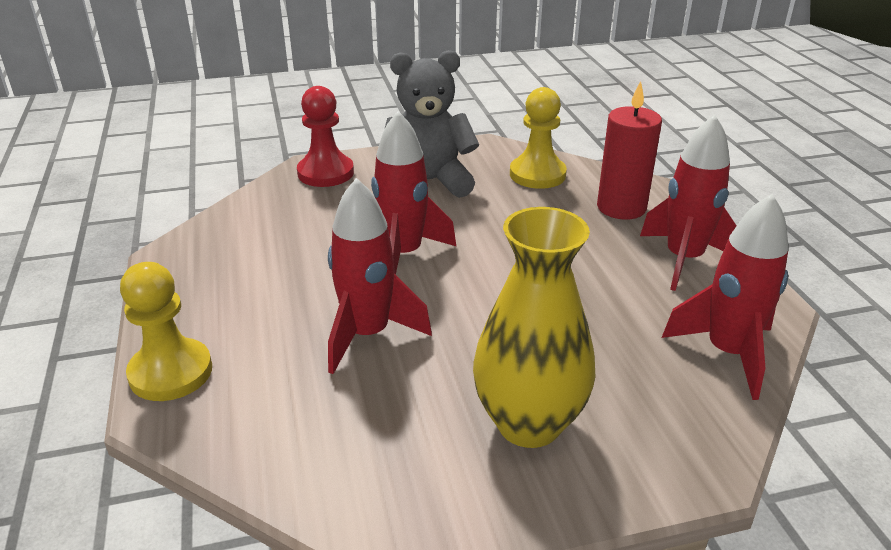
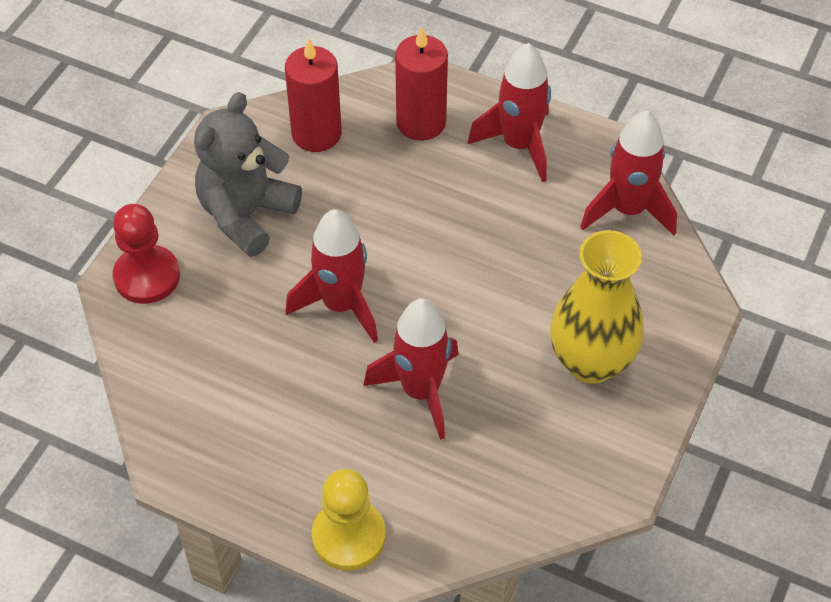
camera: 50 degrees left, 20 degrees up
yellow pawn [510,87,567,189] -> red candle [285,39,342,152]

